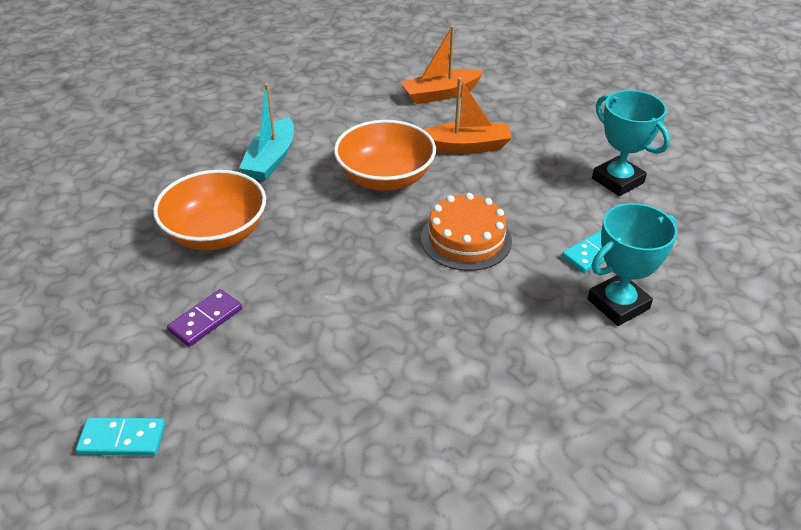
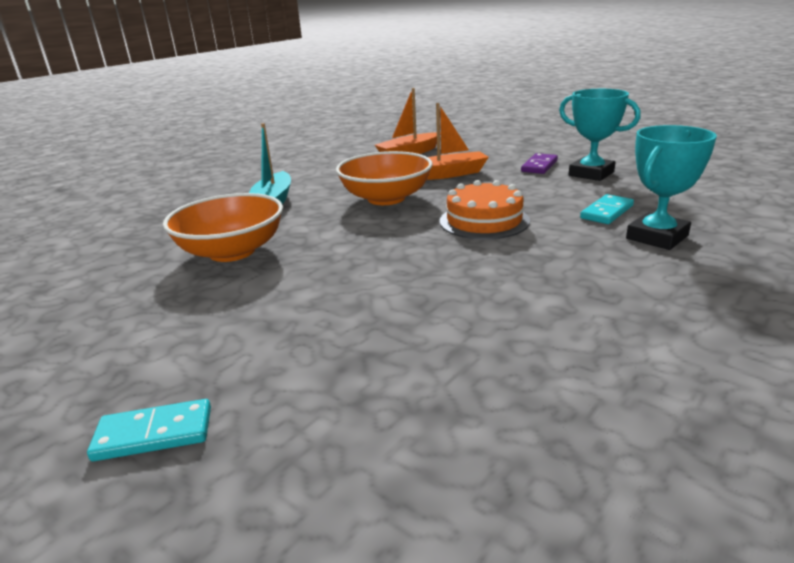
camera: 10 degrees left, 15 degrees down
purple domino [167,289,242,347] -> purple domino moved to [521,153,558,174]

